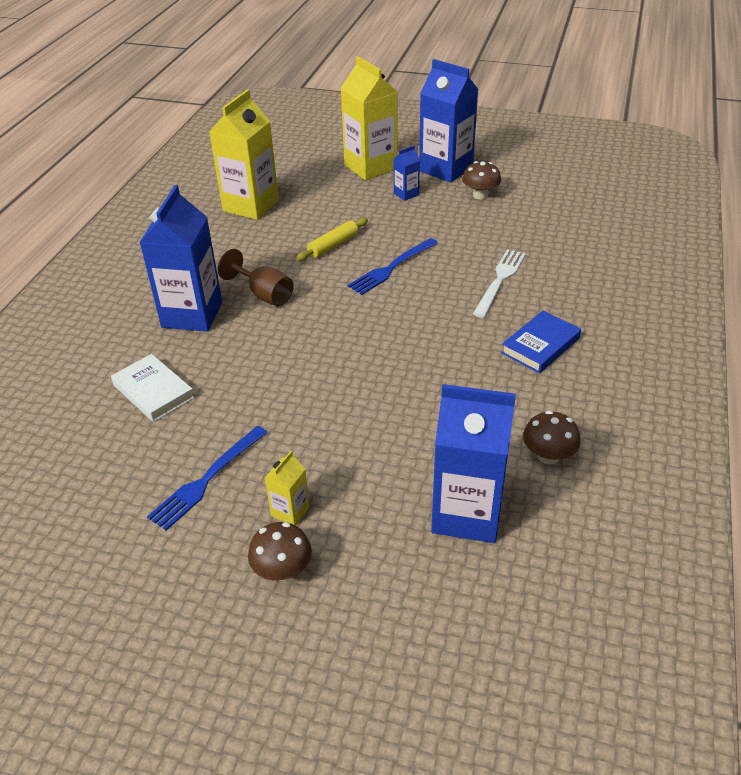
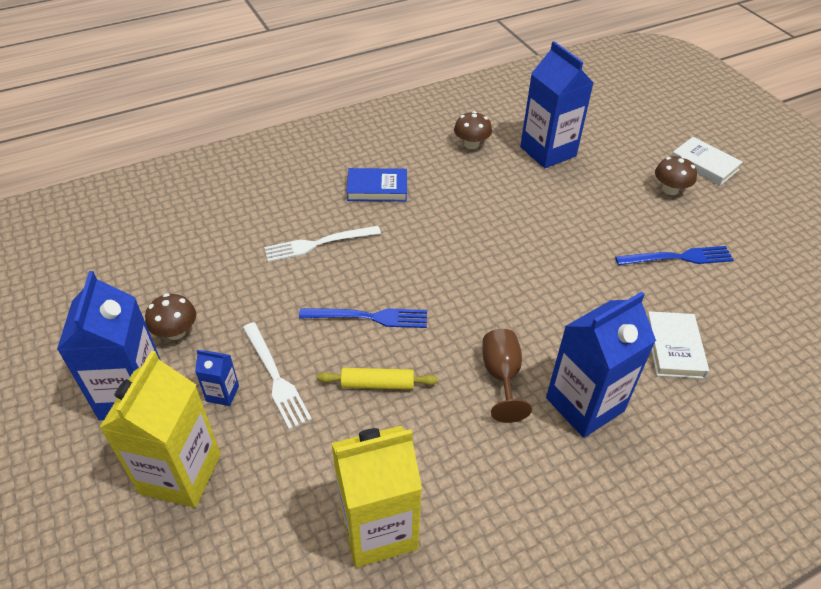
camera: 135 degrees left, 5 degrees up
yellow carton [264,451,310,525] -> none
none -> white fork [243,322,312,430]
none -> white book [672,137,743,186]

